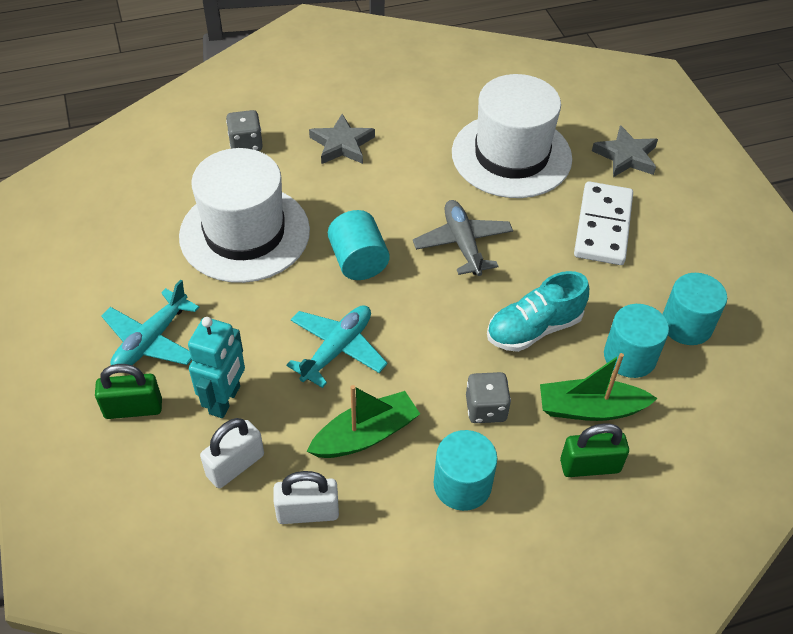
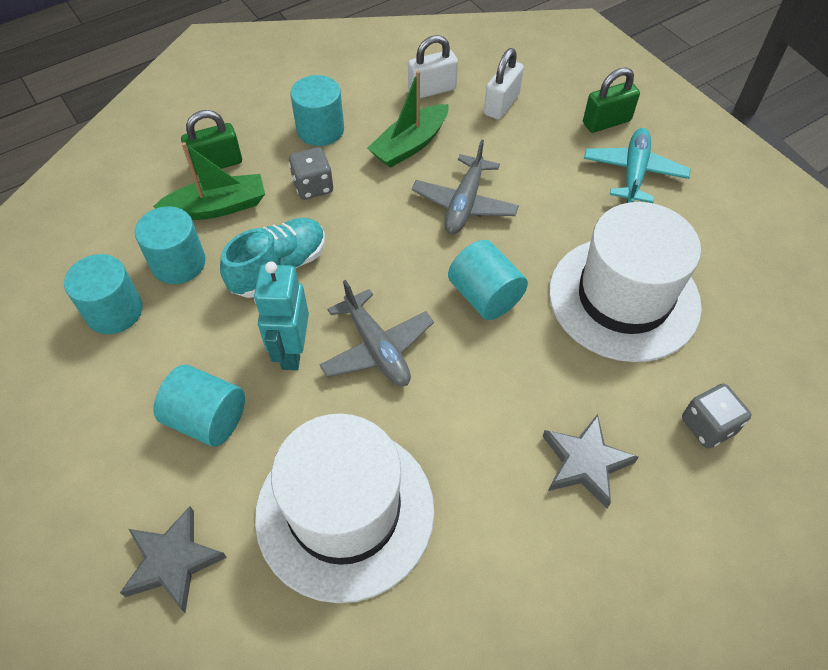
camera: 165 degrees right, 5 degrees up
turquoise robot [188,317,245,418] -> turquoise robot moved to [254,261,309,370]
turquoise plane [287,305,388,388] -> grey plane [412,139,519,234]
white domino [574,181,633,265] -> turquoise cylinder [154,365,245,447]

